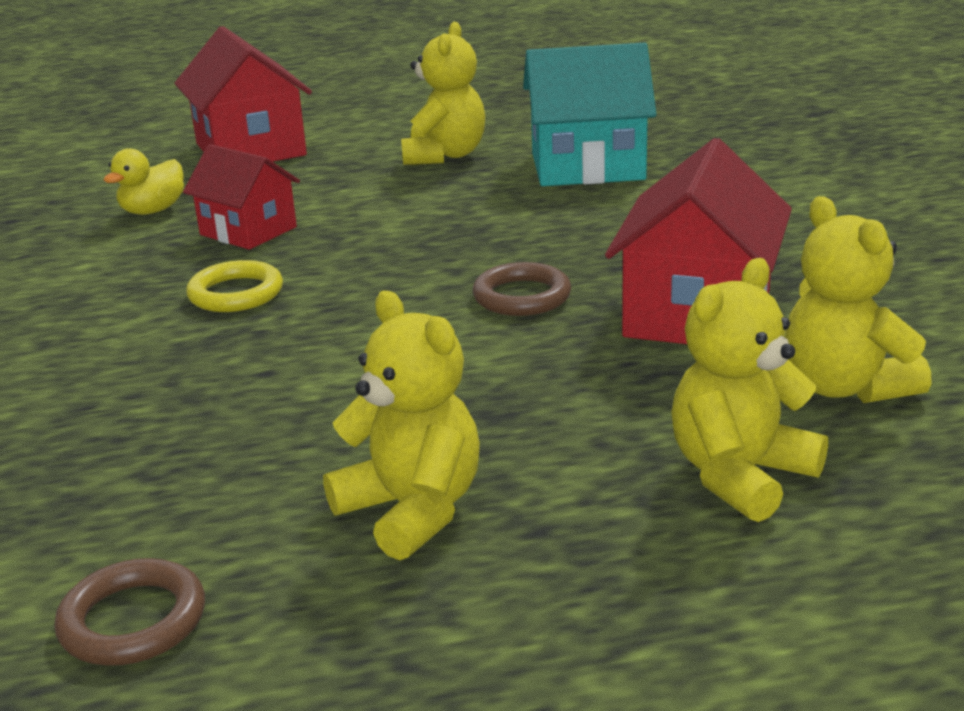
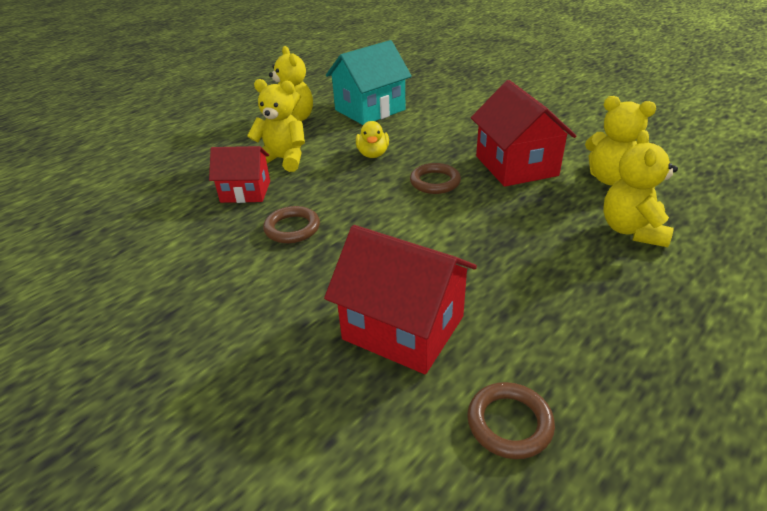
camera: 35 degrees left, 10 degrees up
yellow duck [104,148,184,215] -> yellow duck moved to [356,121,389,158]
red house [175,26,312,162] -> red house moved to [324,225,477,374]
yellow ring [186,260,283,312] -> brown ring [263,206,320,243]
yellow teddy bear [323,291,480,561] -> yellow teddy bear moved to [247,79,305,172]

